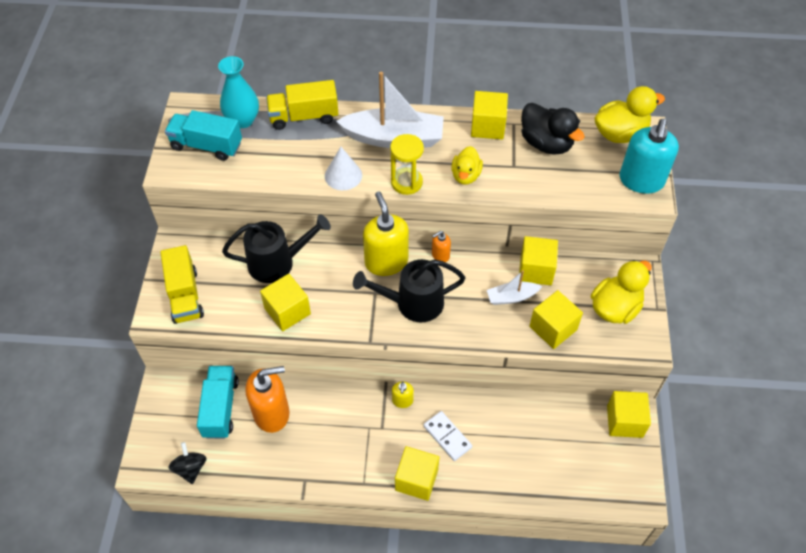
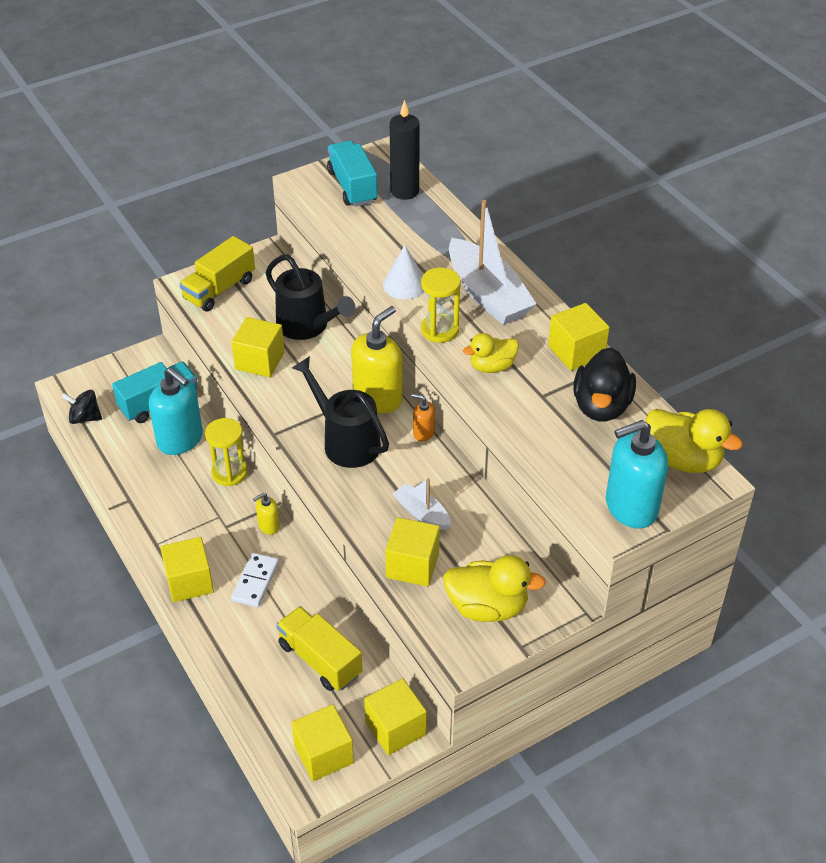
camera: 55 degrees right, 10 degrees down
black spinning top [169,442,206,484] -> black spinning top turned 120 degrees counterclockwise [61,390,102,424]
turquoise vase [218,56,259,128] -> black candle [390,100,420,200]
orange soap dispenser [246,366,289,433] -> turquoise soap dispenser [149,367,203,455]
yellow truck [266,80,338,130] -> yellow truck moved to [276,606,362,691]
yellow cube [519,236,558,285] -> yellow cube moved to [291,704,354,781]
none -> yellow hourglass [205,418,248,486]

